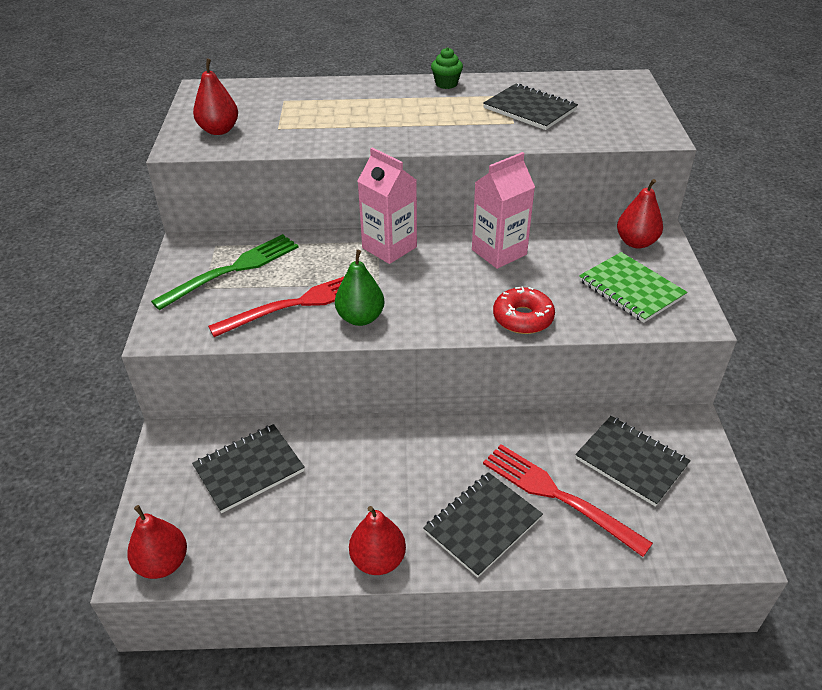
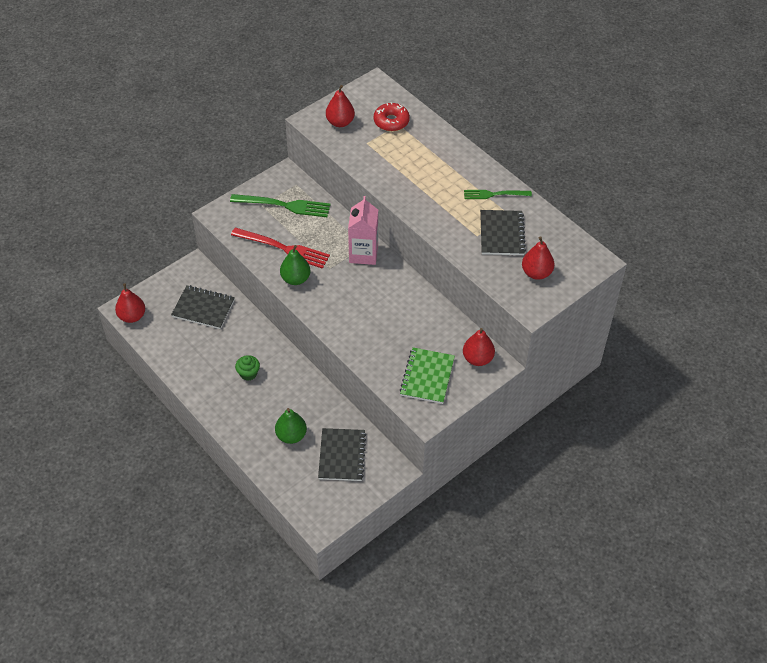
camera: 50 degrees right, 10 degrees up
red pear [349,506,406,575] -> red pear moved to [522,236,554,280]
black notebook [423,472,543,578] -> none
green cupcake [431,47,463,89] -> green cupcake moved to [235,355,260,381]
pink carton [472,152,535,269] -> none
red fork [483,444,653,557] -> green pear [275,408,307,444]
red donut [493,286,555,334] -> red donut moved to [374,102,410,131]
none -> green fork [464,190,532,199]

